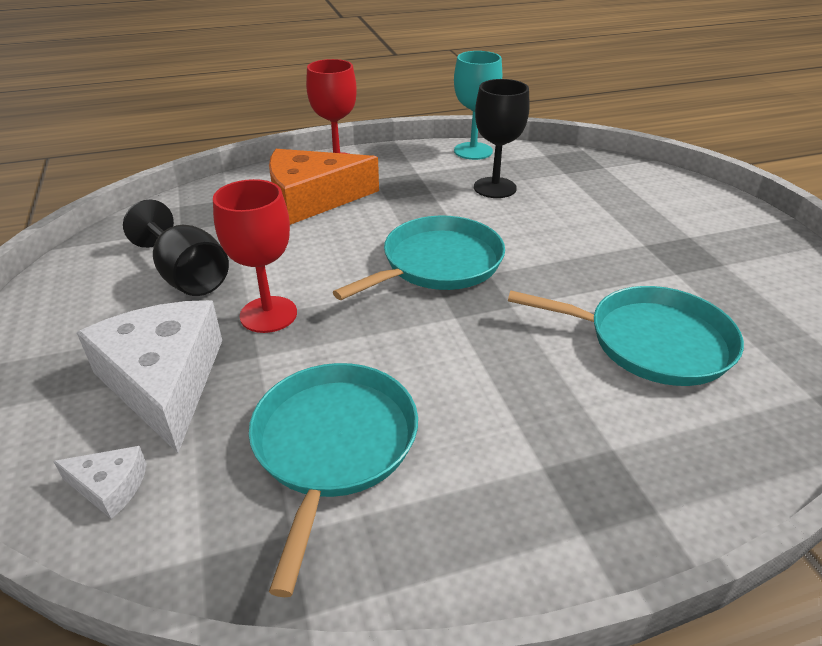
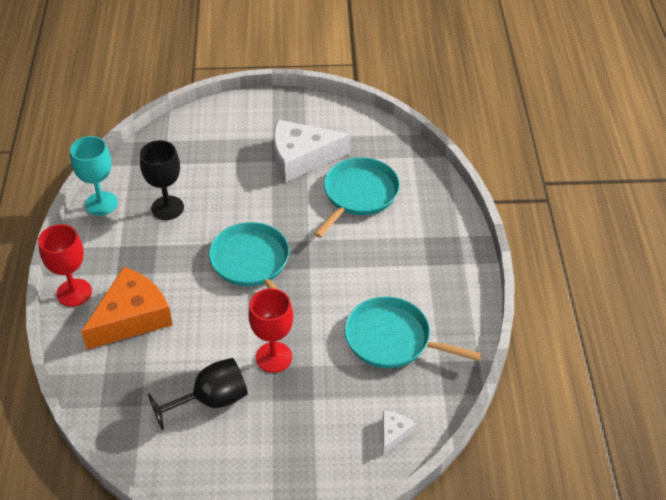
camera: 75 degrees left, 10 degrees up
white cheese [77,300,222,453] -> white cheese moved to [274,120,350,182]
orange cheese [269,149,379,225] -> orange cheese turned 135 degrees counterclockwise [81,267,173,350]

